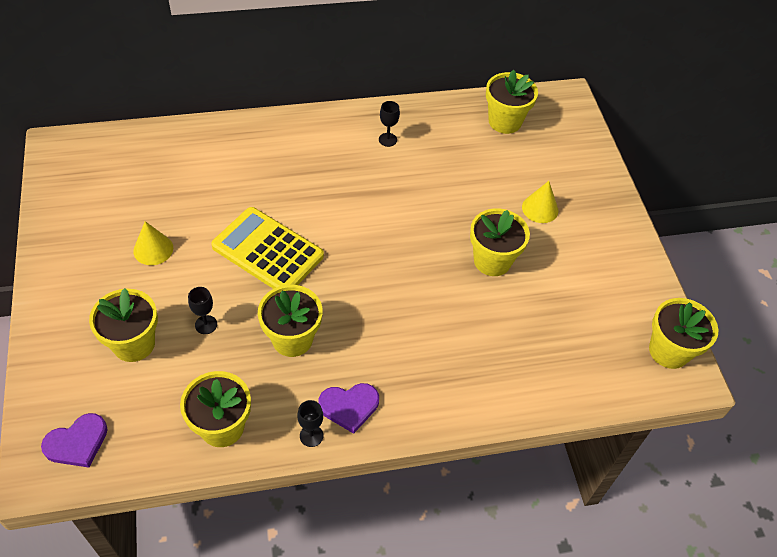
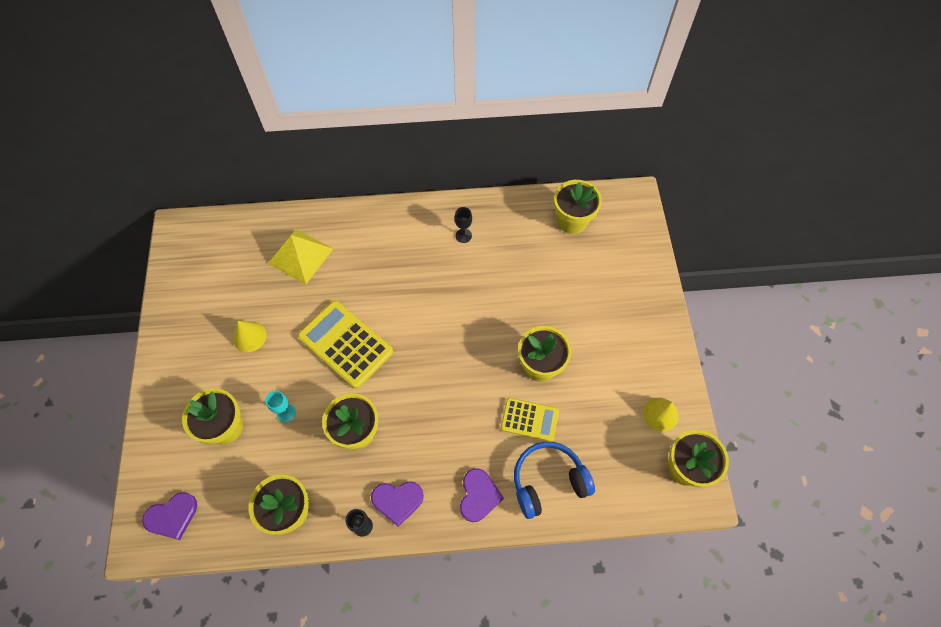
camera: 10 degrees right, 10 degrees up
black goblet [188,287,217,334] -> turquoise goblet [266,391,296,422]
yellow cone [522,181,558,223] -> yellow cone moved to [643,398,679,432]
none -> yellow pyramid [268,229,333,284]
none -> purple heart [460,468,504,522]
none -> yellow calculator [501,398,559,442]
none -> blue headphones [514,442,595,519]

